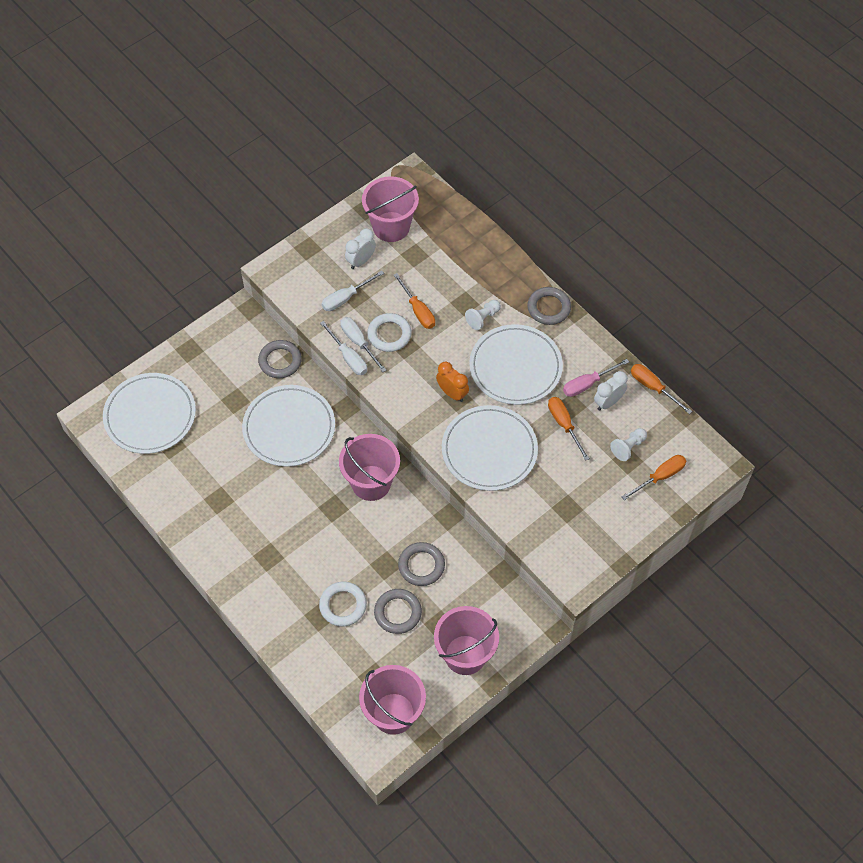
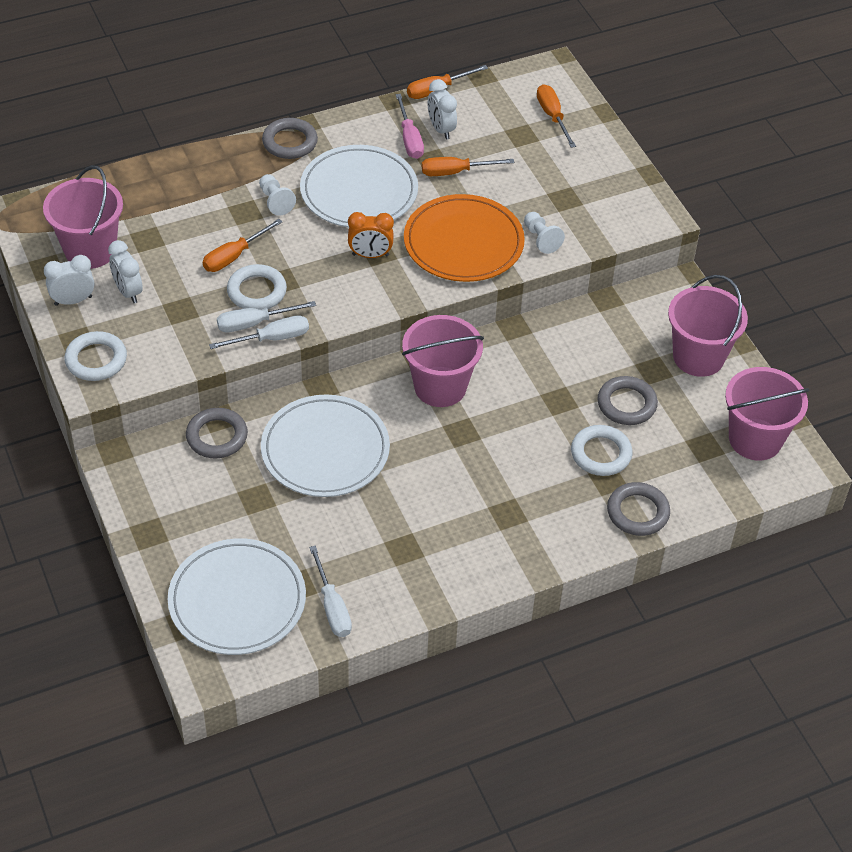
camera: 75 degrees left, 10 degrees down
white screwdriver [321,271,384,311] -> white screwdriver moved to [309,545,352,637]
orange screwdriver [394,273,435,329] -> orange screwdriver turned 150 degrees clockwise [203,219,283,272]
grey ring [398,542,445,586] -> grey ring moved to [607,482,670,536]
orange clock [436,362,469,402] -> orange clock turned 150 degrees counterclockwise [348,212,394,258]
white plate [442,405,538,491] -> orange plate [404,194,525,282]
white pawn [610,428,647,461] -> white pawn moved to [524,212,565,254]
none -> white clock [44,255,95,306]
none -> white ring [64,331,127,381]

